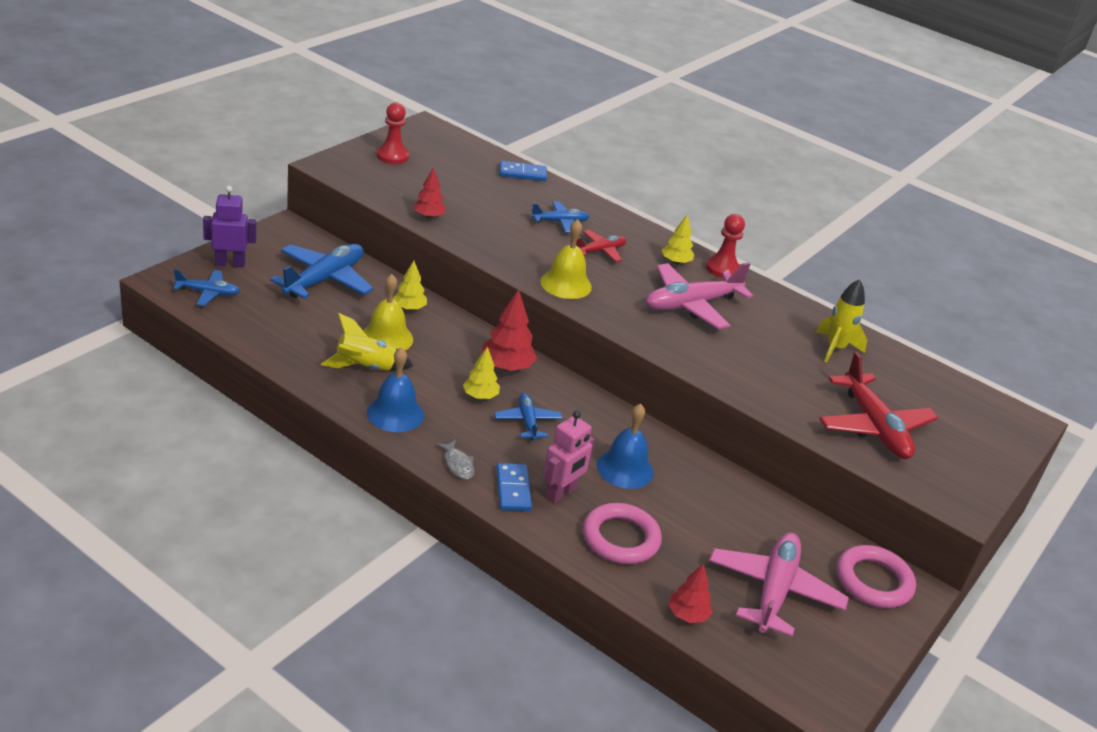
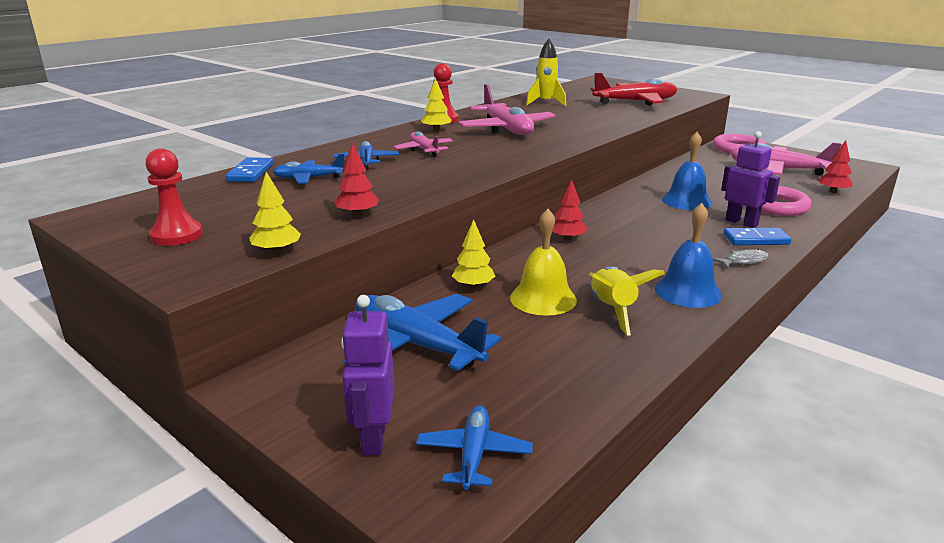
camera: 80 degrees left, 10 degrees down
yellow tree [463,347,500,399] -> yellow tree moved to [249,172,301,254]
red tree [481,289,537,371] -> red tree [552,179,587,241], size x0.64
blue plane [494,393,563,441] -> blue plane moved to [272,154,344,184]
yellow bell [540,219,592,299] -> none
pink robot [543,411,594,503] -> purple robot [721,131,780,228]
red plane [576,230,626,262] -> pink plane [394,131,453,157]

